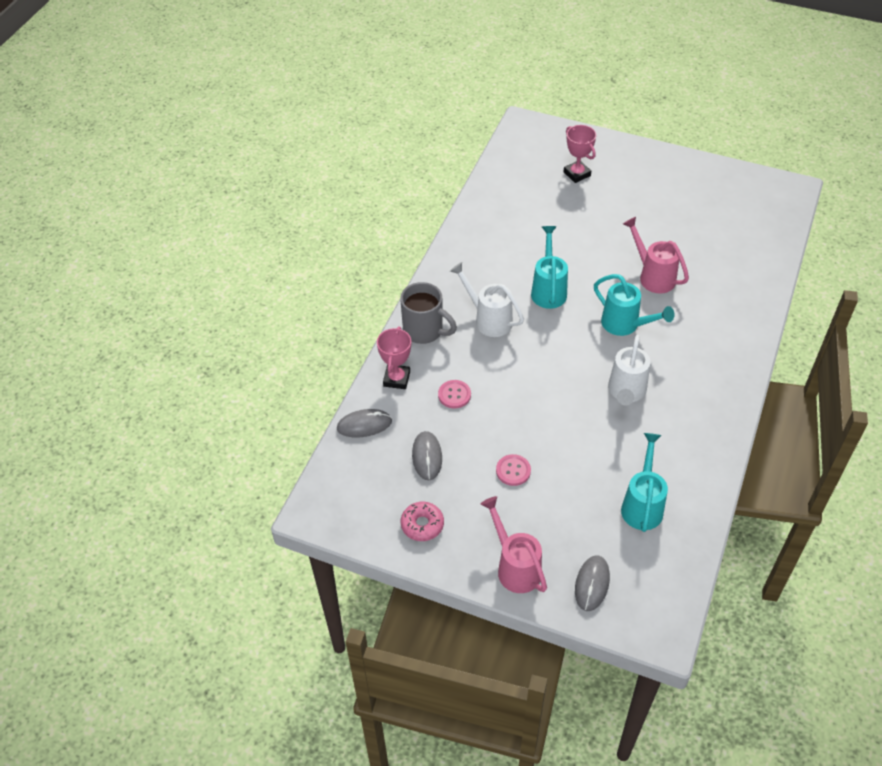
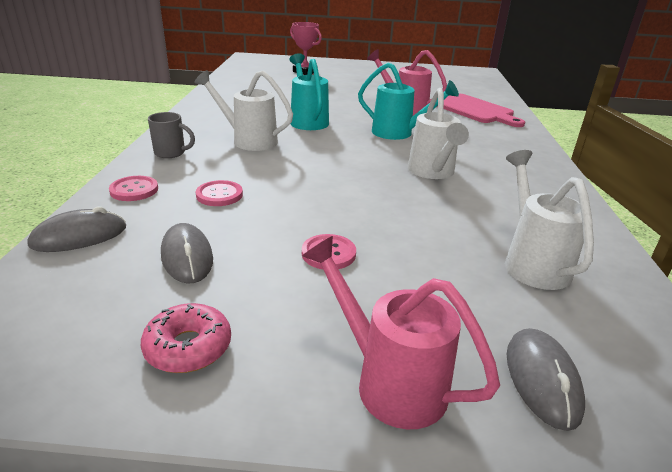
camera: 20 degrees left, 20 degrees down
pink trophy [377,326,411,389] -> pink button [109,176,158,201]
grey mug [400,282,457,344] -> grey mug [148,112,195,158], size x0.61
turquoise watering can [621,433,668,532] -> white watering can [505,150,594,290]
none -> pink cutting board [437,94,525,127]

